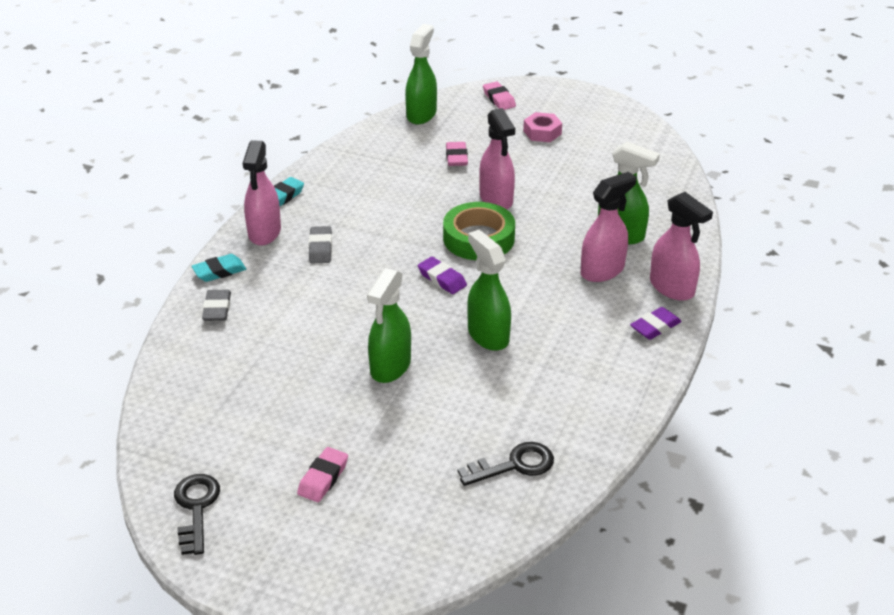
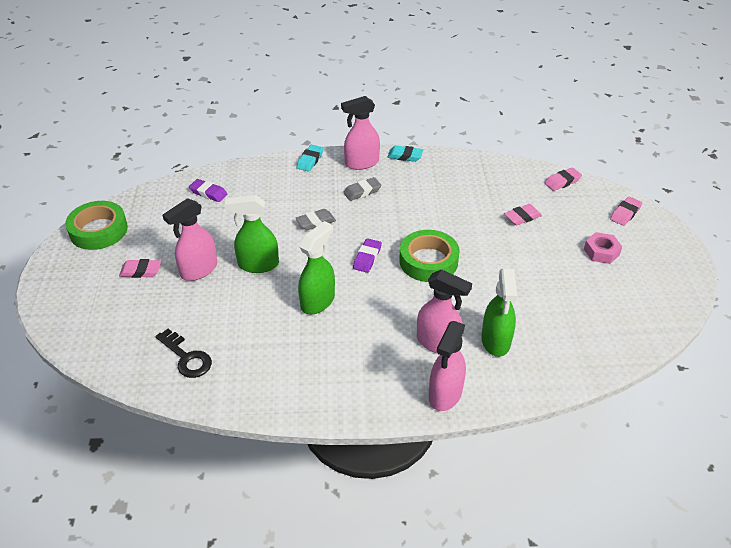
camera: 65 degrees right, 5 degrees up
black key [174,474,220,555] -> green tape [65,201,128,250]
turquoise eraser [191,254,246,282] -> turquoise eraser turned 75 degrees clockwise [297,145,323,172]
grey eraser [202,290,231,321] -> grey eraser moved to [296,209,336,230]
green spray bottle [405,24,437,124] -> pink eraser [544,168,582,191]
pink spray bottle [479,108,515,209] -> pink spray bottle moved to [163,198,217,281]
purple eraser [630,307,682,340] -> purple eraser moved to [189,179,227,202]

